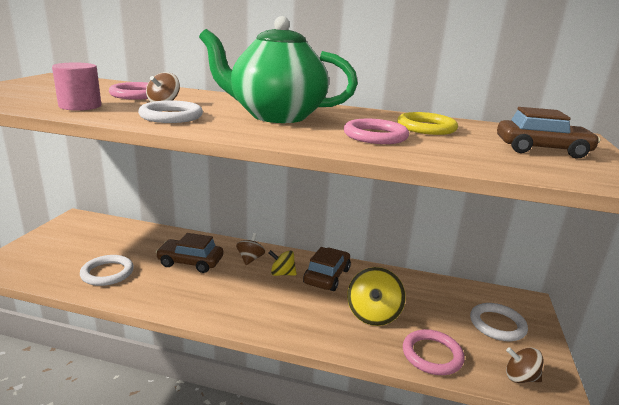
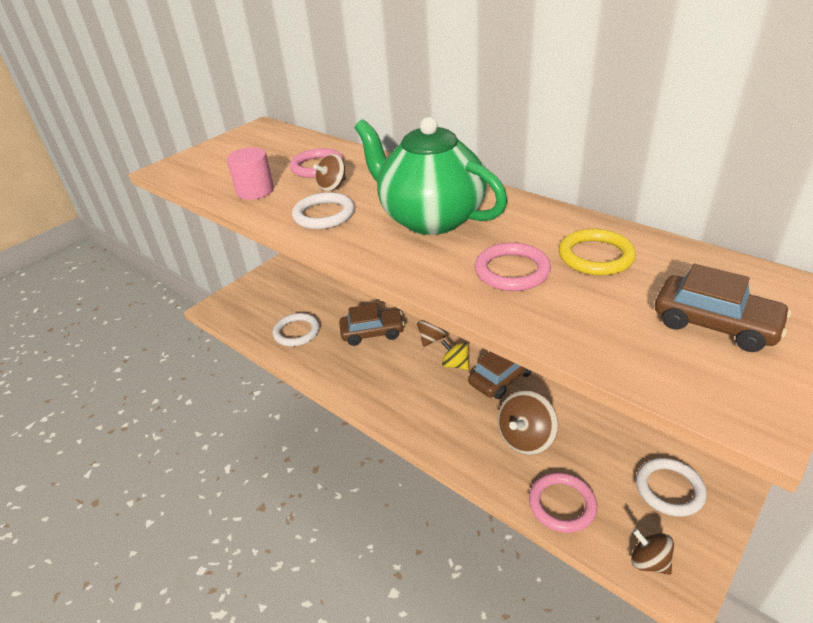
camera: 30 degrees right, 15 degrees up
brown car [156,233,223,273] -> brown car turned 135 degrees clockwise [339,304,405,346]
yellow spinning top [347,267,406,326] -> brown spinning top [498,390,558,455]

